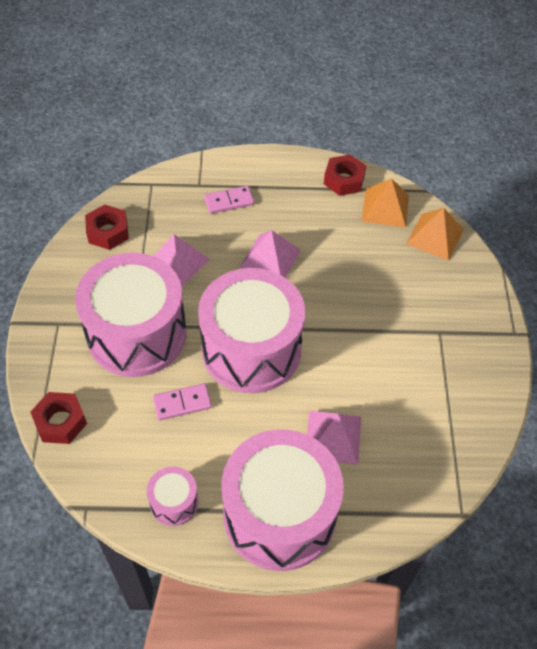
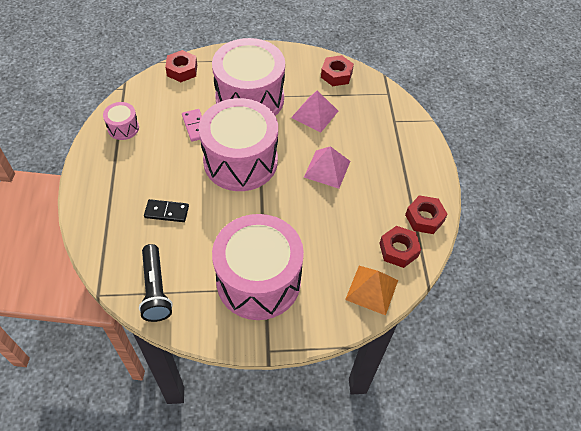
camera: 85 degrees right, 0 degrees up
pink domino [204,186,254,214] -> none
pink drum [221,429,344,571] -> pink drum moved to [212,214,304,320]
pink pyramid [307,411,361,465] -> black domino [144,199,189,222]
orange pyramid [362,179,409,228] -> red nut [379,226,421,268]
none -> black flashlight [139,244,173,322]

